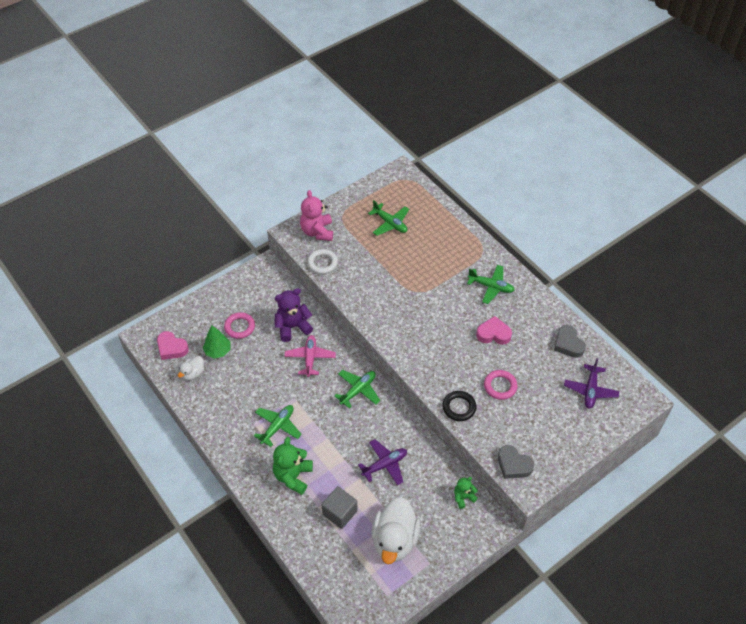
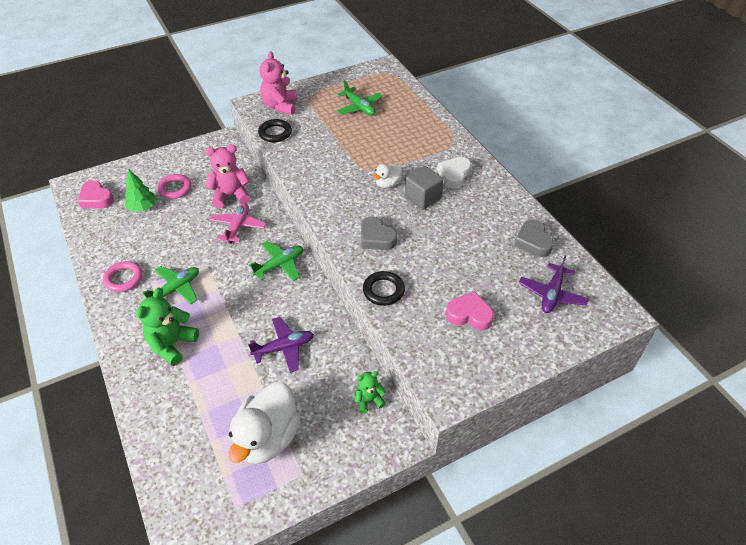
camera: 10 degrees right, 5 degrees down
white duck [178,356,204,381] -> white duck moved to [373,163,402,188]
purple teddy bear [275,288,313,342] -> pink teddy bear [205,144,250,208]
white ring [307,249,338,274] -> black ring [258,119,292,142]
grey cube [322,486,358,529] -> grey cube moved to [404,166,444,210]
green plane [467,265,514,304] -> white heart [437,157,471,189]
pink heart [476,316,512,345] -> pink heart moved to [446,291,494,330]
pink ring [484,370,518,400] -> pink ring moved to [103,261,142,292]
grey heart [498,445,534,479] -> grey heart moved to [361,216,397,250]

